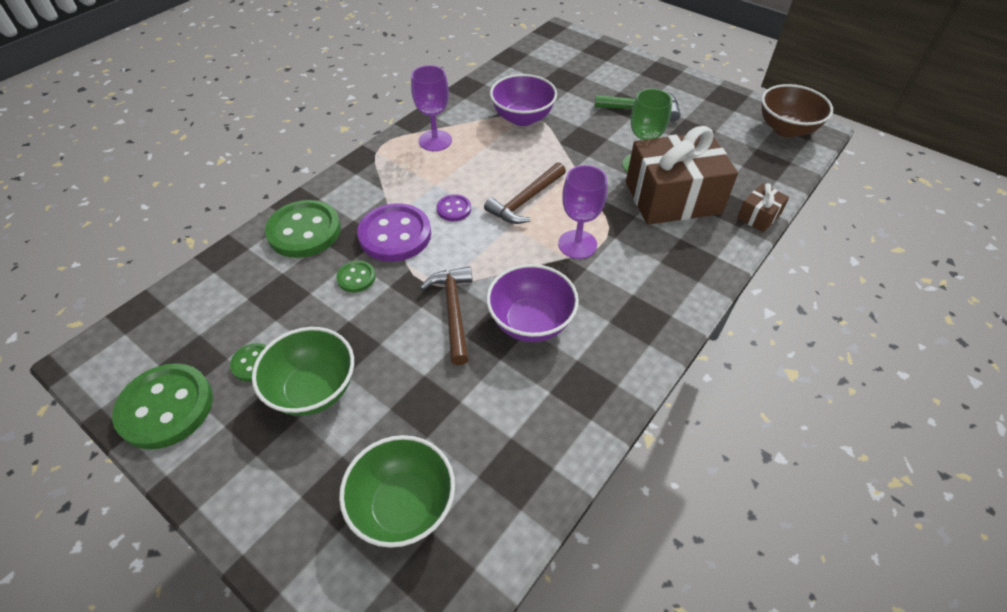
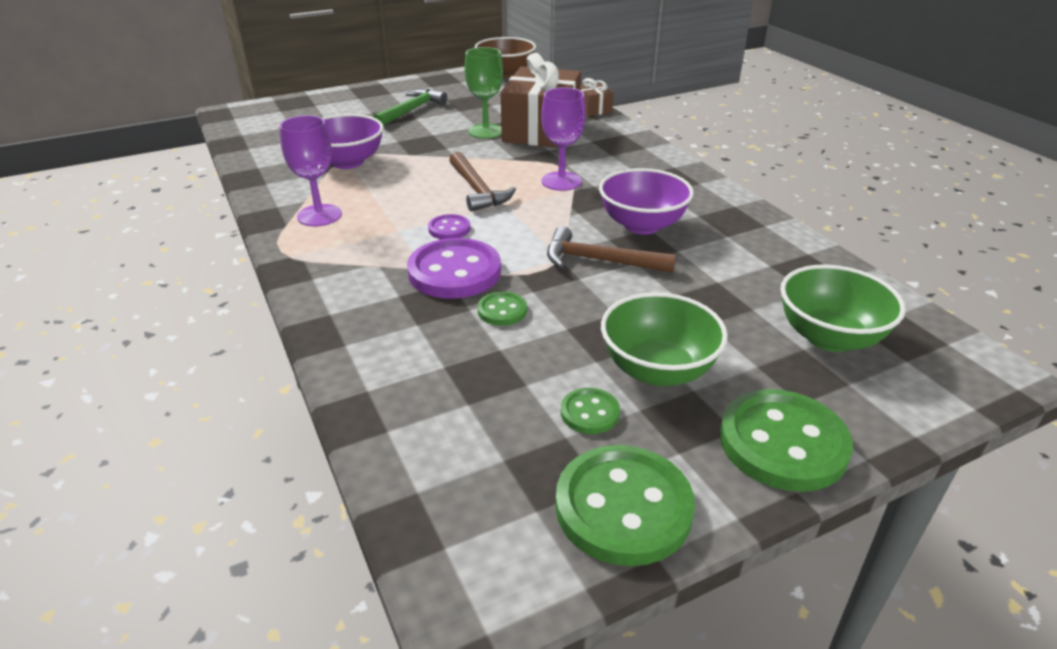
camera: 65 degrees left, 15 degrees down
green button [265,200,341,258] -> green button moved to [719,389,853,492]

